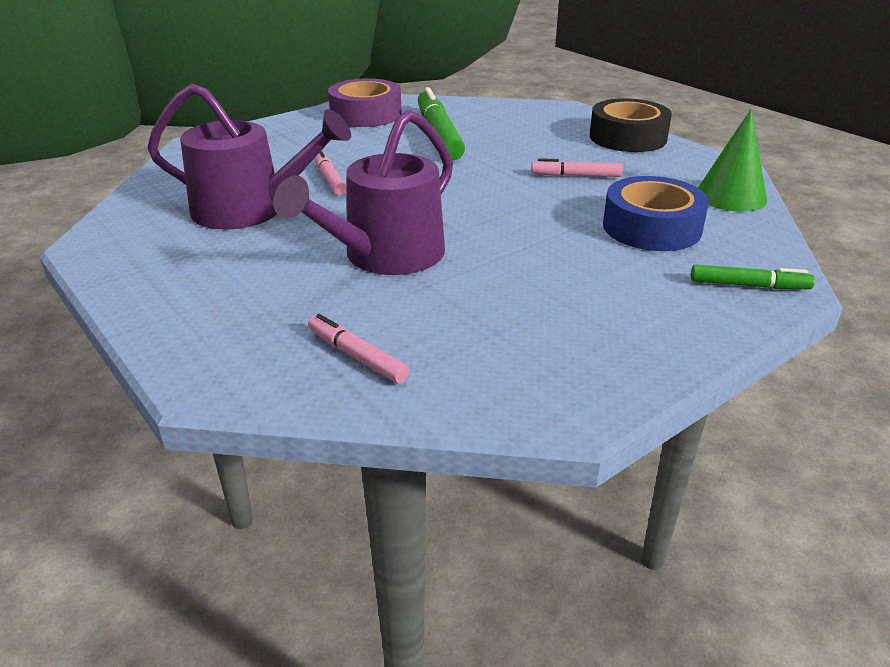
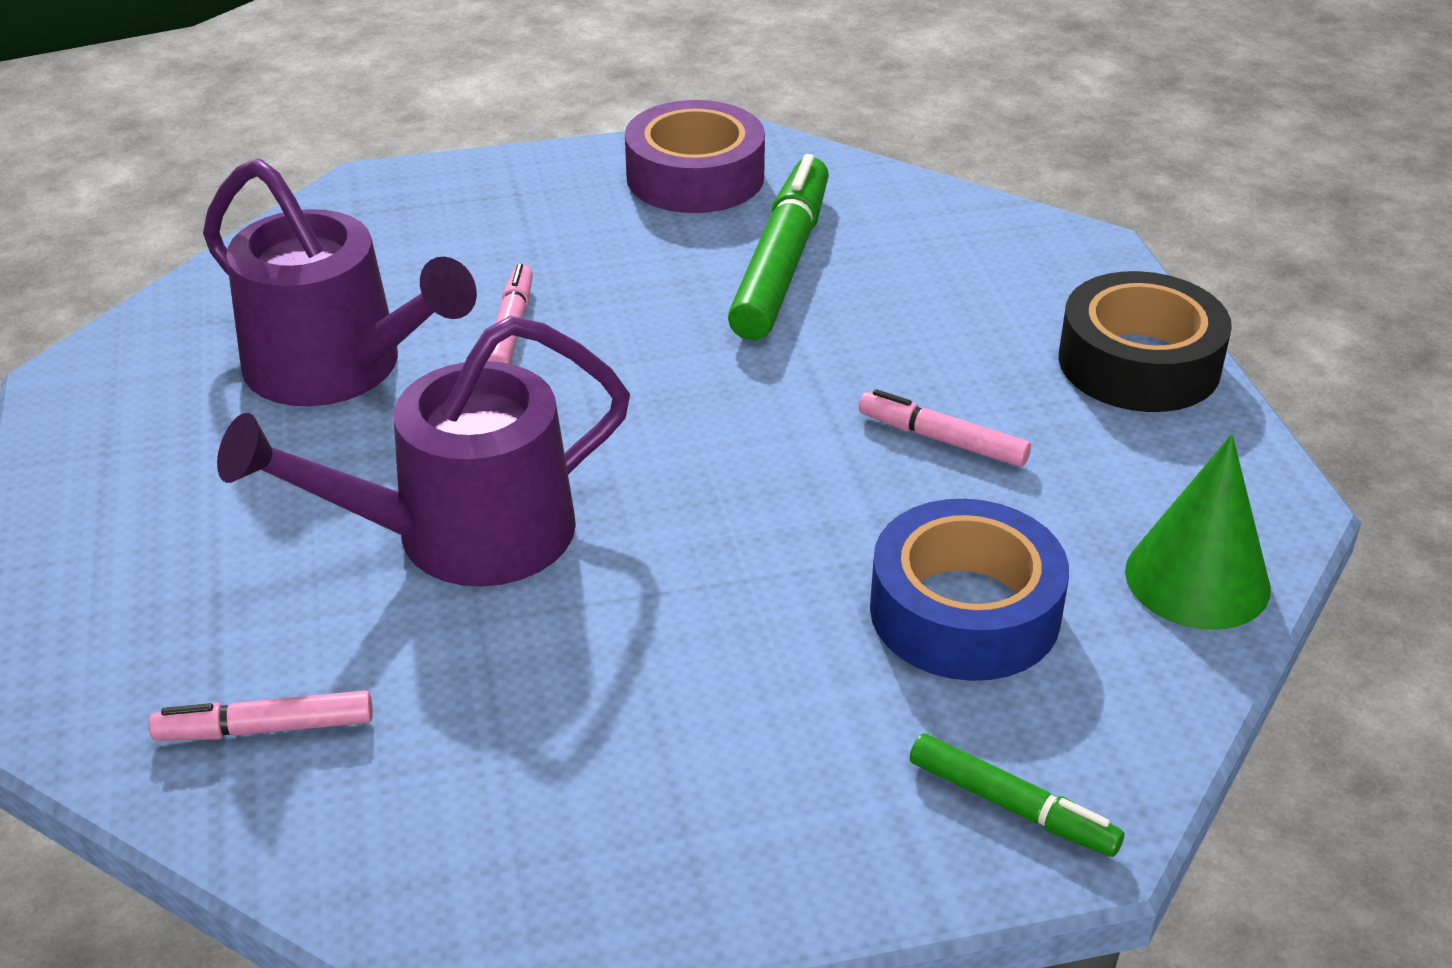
camera: 25 degrees right, 5 degrees up
pink marker [308,314,410,384] -> pink marker turned 75 degrees counterclockwise [149,690,373,741]

